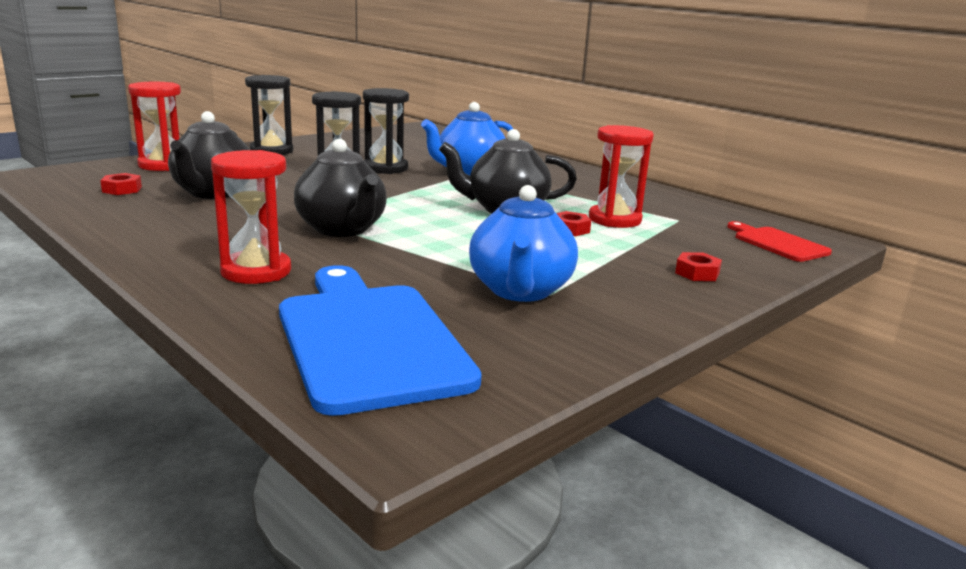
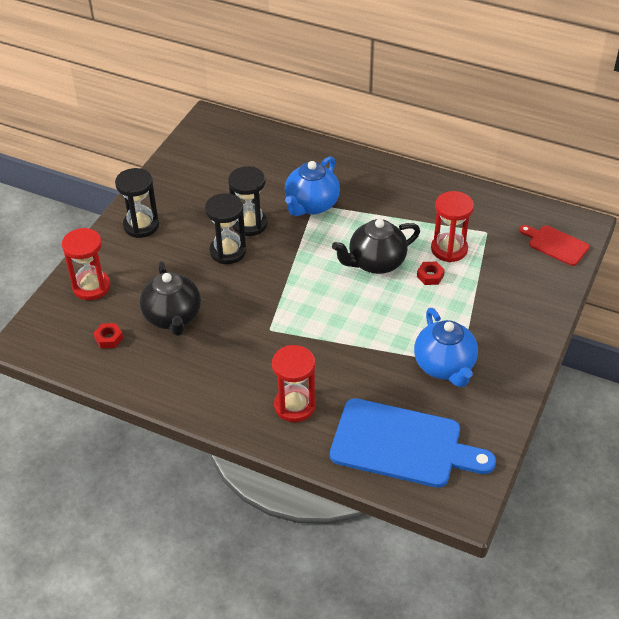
camera: 20 degrees left, 25 degrees up
blue cutting board [279,265,482,416] -> blue cutting board turned 150 degrees clockwise [330,398,496,488]
black teapot [294,139,387,237] -> none
red nut [675,252,722,281] -> none

